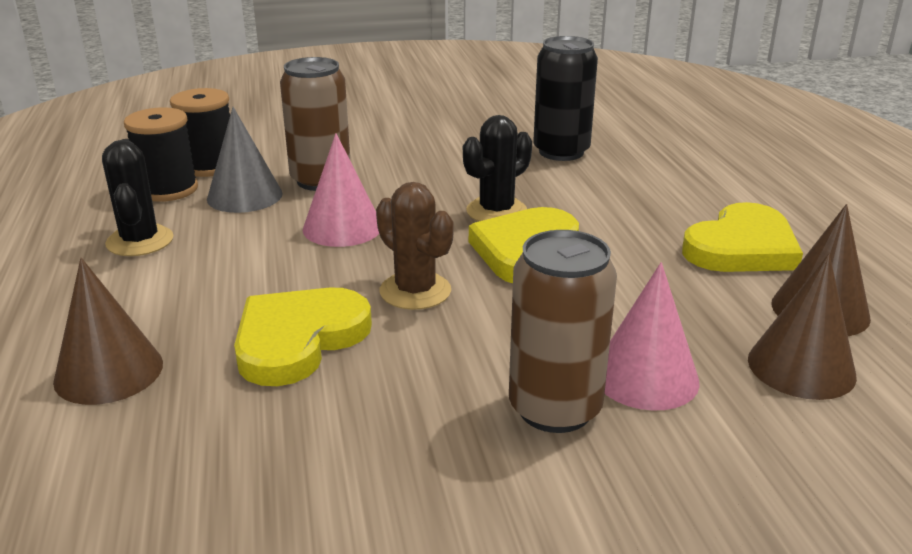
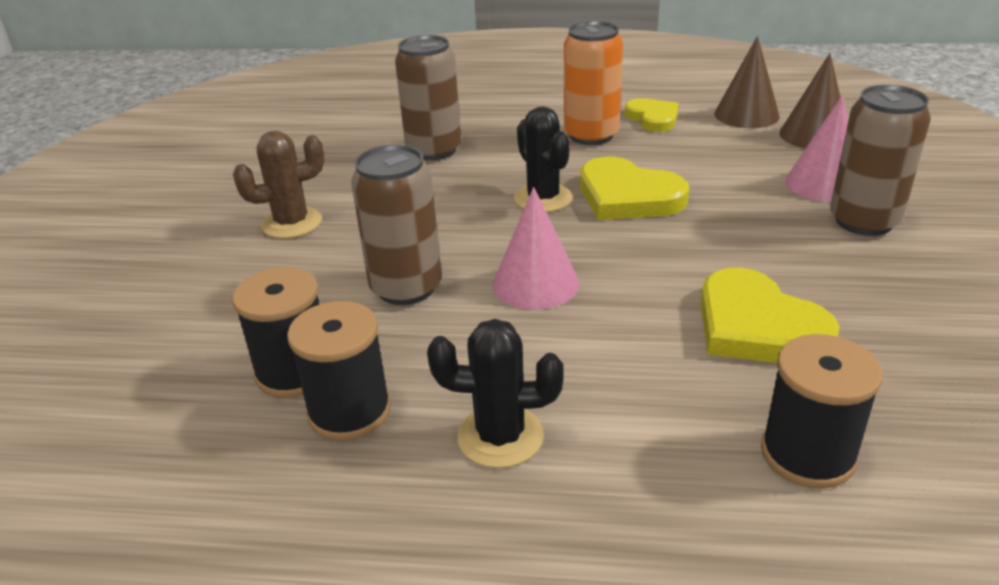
camera: 70 degrees left, 5 degrees up
brown cone [53,258,163,405] -> black spool [761,334,883,489]
grey cone [207,107,282,213] -> none
brown cactus [376,182,454,310] -> brown cactus moved to [233,131,325,239]
black can [533,36,598,161] -> brown can [395,35,461,161]
yellow heart [682,202,803,272] -> yellow heart [625,98,679,132], size x0.64
none -> orange can [564,21,623,145]

